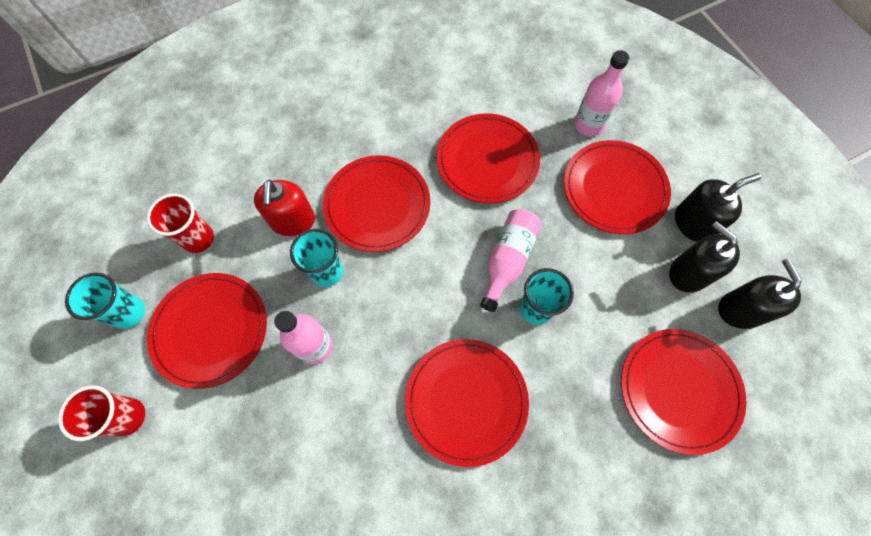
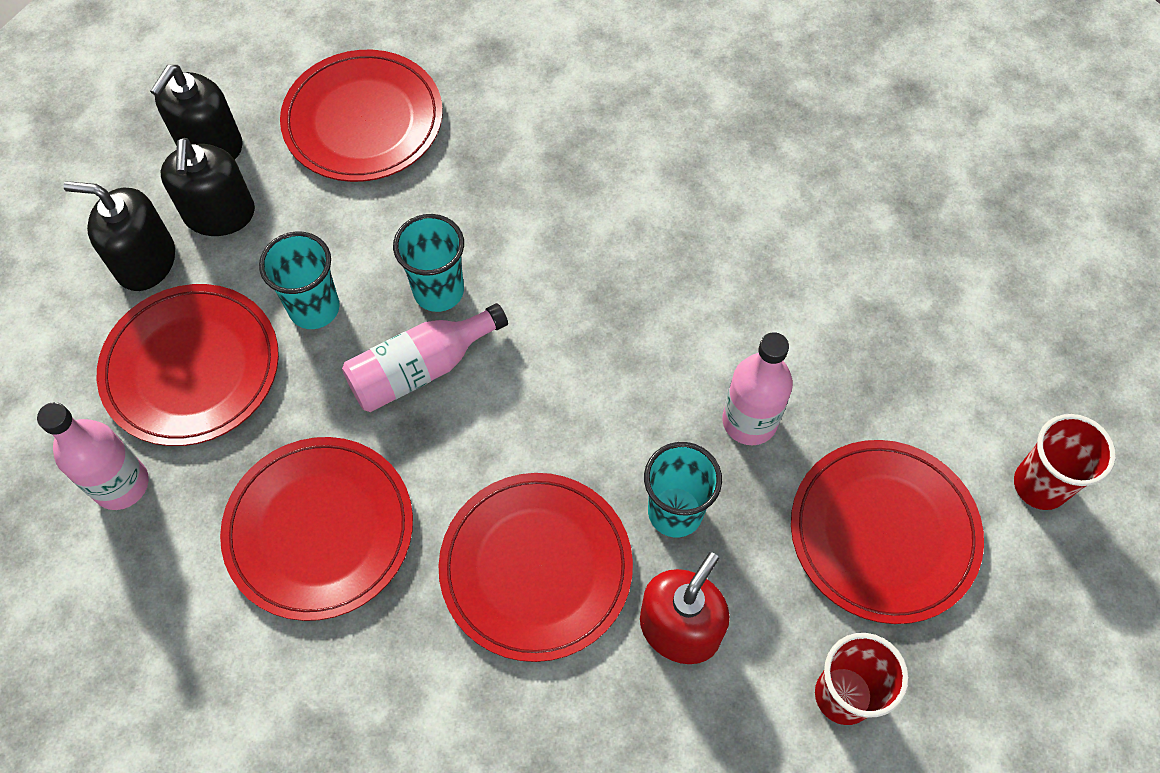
camera: 145 degrees left, 5 degrees down
turquoise cup [65,272,145,329] -> turquoise cup moved to [259,231,340,329]
red plate [405,339,529,467] -> none

